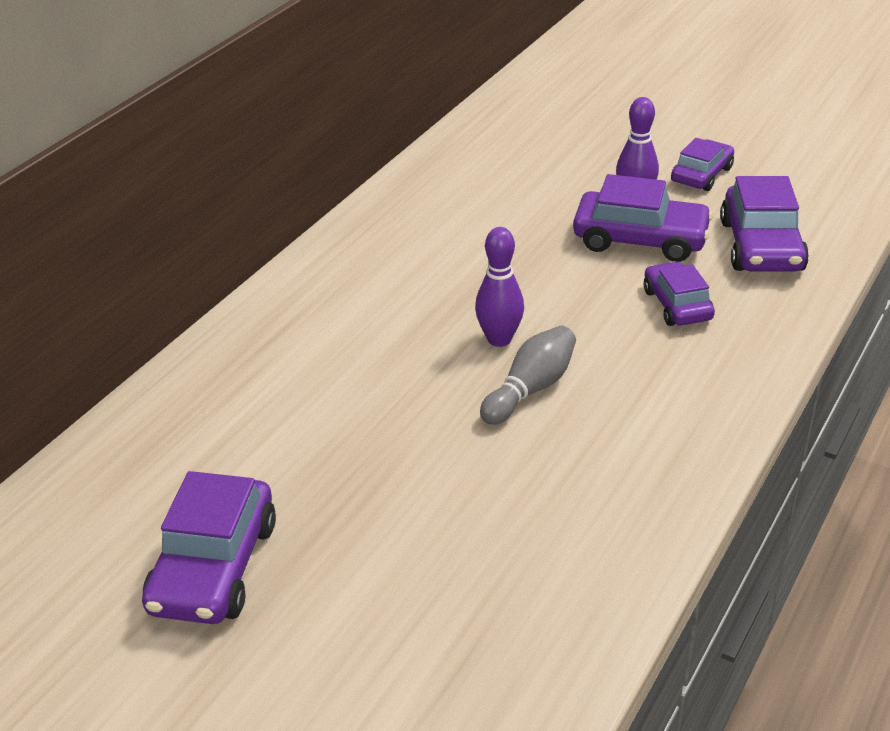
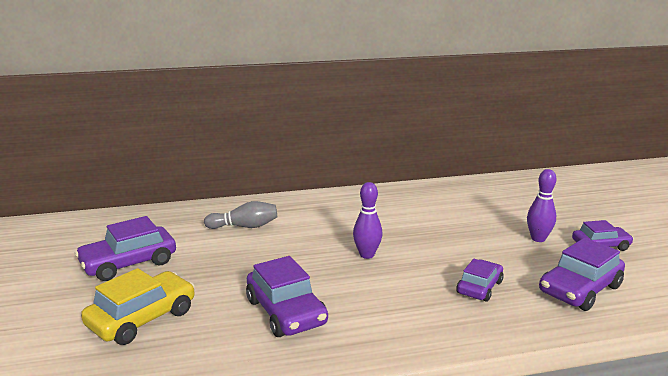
camera: 45 degrees right, 15 degrees down
grey bowling pin [480,326,576,425] -> grey bowling pin moved to [204,201,277,229]
purple car [573,174,713,262] -> purple car moved to [246,256,328,337]
none -> yellow car [81,268,195,345]

